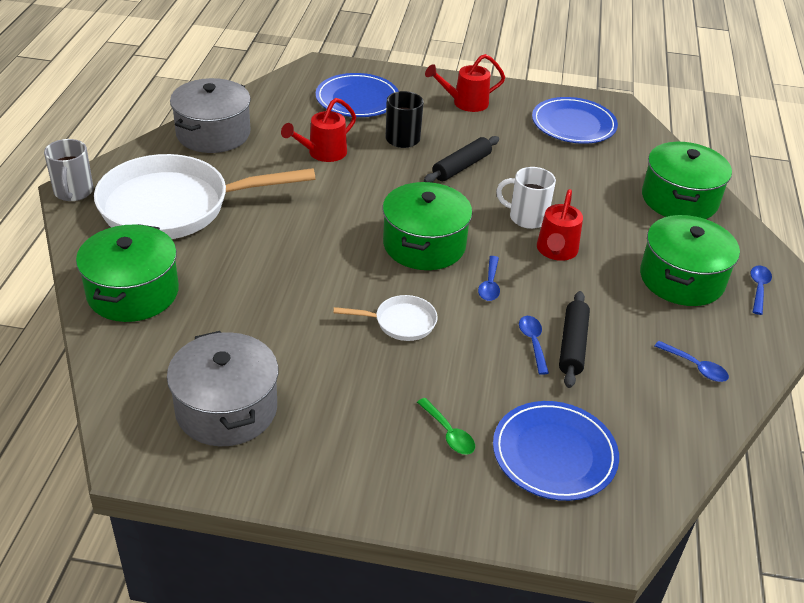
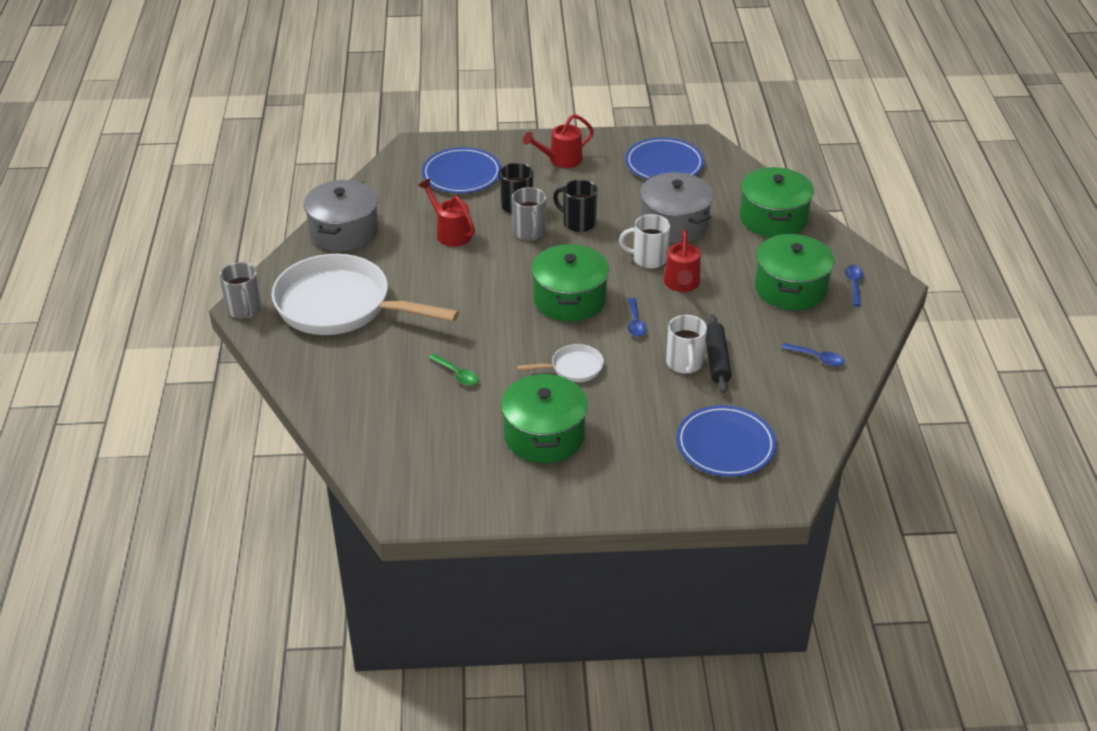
camera: 10 degrees left, 0 degrees up
green pot [76,224,179,322] -> green pot moved to [501,373,588,463]
white pan [94,154,316,239] -> white pan turned 45 degrees clockwise [272,254,459,335]
grey pot [167,331,278,446] -> grey pot moved to [640,172,713,243]
red watering can [281,98,356,162] -> red watering can turned 105 degrees clockwise [418,179,475,247]
green spoon [417,398,475,455] -> green spoon moved to [429,354,479,386]
black rolling pin [424,136,499,182] -> black mug [553,179,598,232]
blue spoon [519,316,549,375] -> white mug [666,315,707,374]
none -> grey mug [512,187,546,240]

